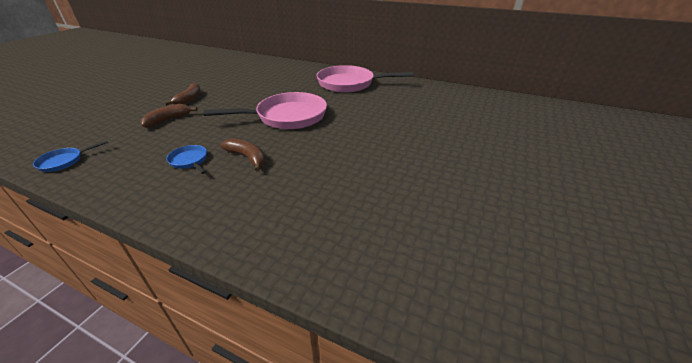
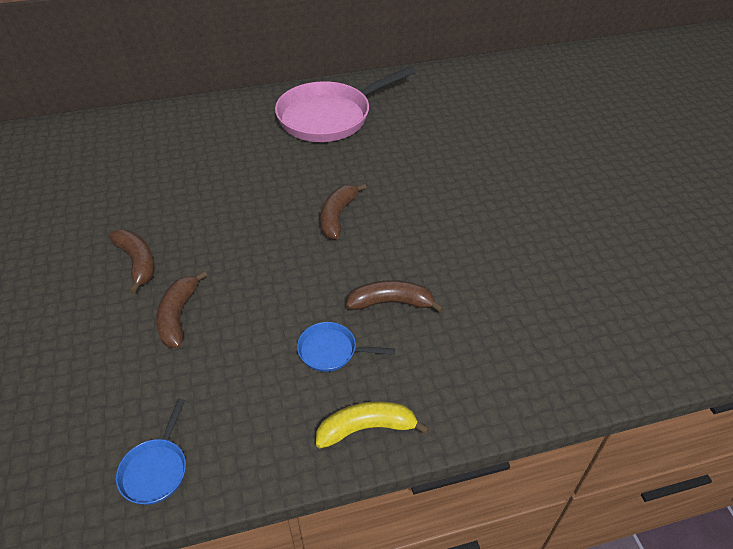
camera: 40 degrees left, 10 degrees up
pink pan [204,92,327,129] -> brown banana [320,183,367,239]
none -> yellow banana [316,401,430,449]

